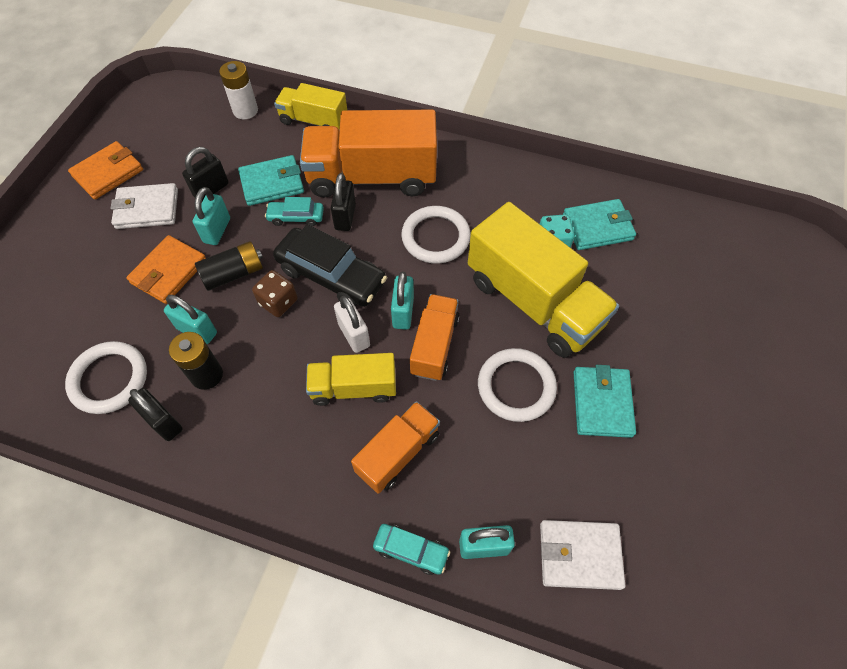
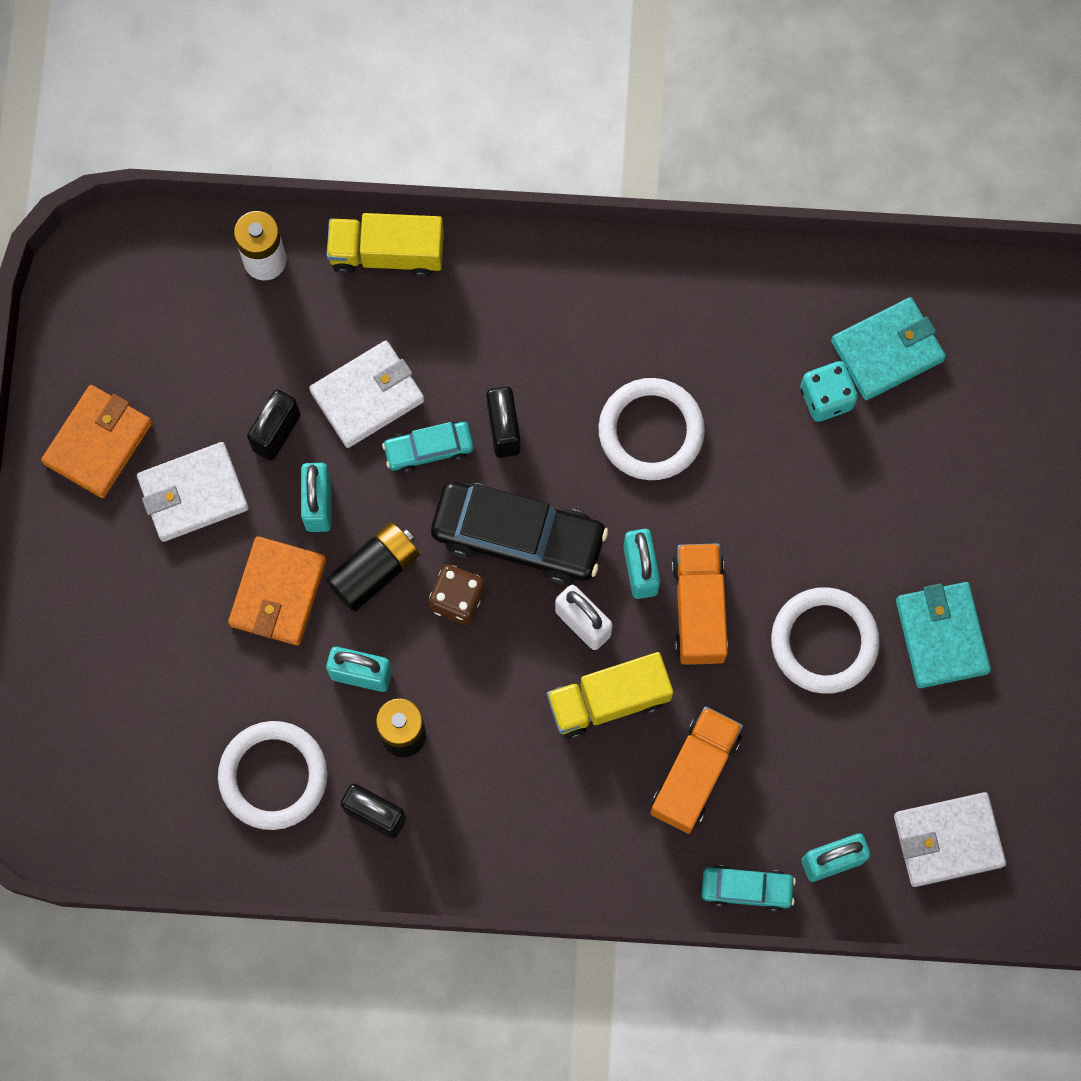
camera: 15 degrees left, 15 degrees up
turquoise wallet [238,155,304,206] -> white wallet [309,341,424,448]
orange truck [300,110,437,197] -> none
yellow truck [468,202,619,358] -> none

